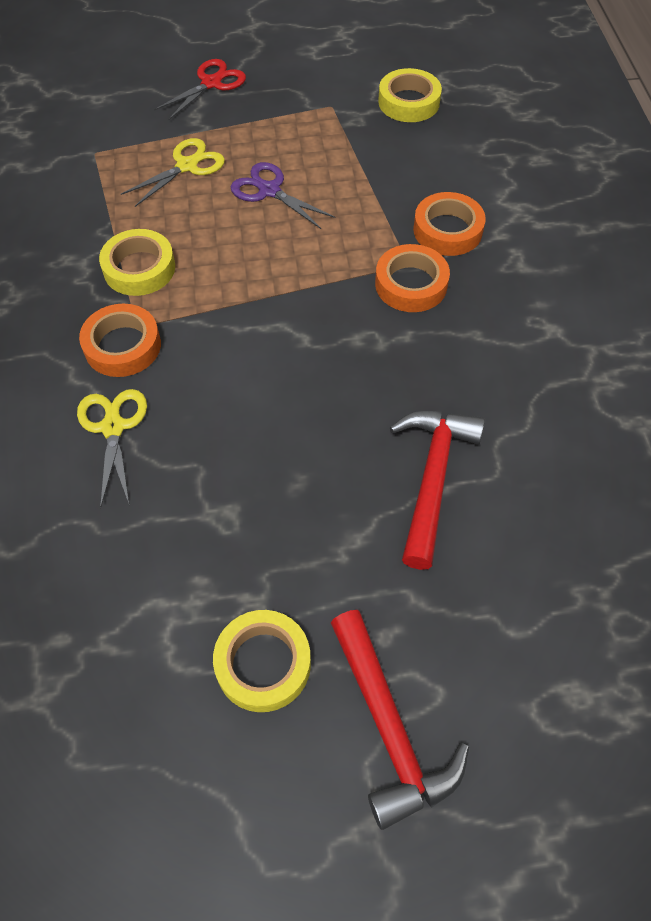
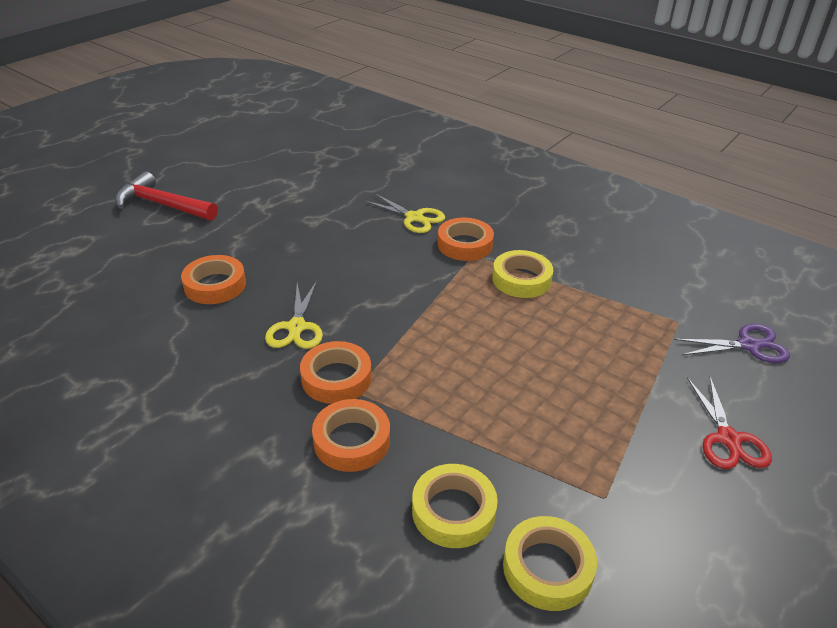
camera: 135 degrees right, 20 degrees down
yellow scissors [121,138,225,207] -> yellow scissors moved to [265,281,323,349]
yellow tape [213,610,311,712] -> yellow tape moved to [412,464,498,548]
purple scissors [231,162,335,229] -> purple scissors moved to [674,324,790,363]
red hammer [390,411,485,570] -> orange tape [181,255,246,304]

